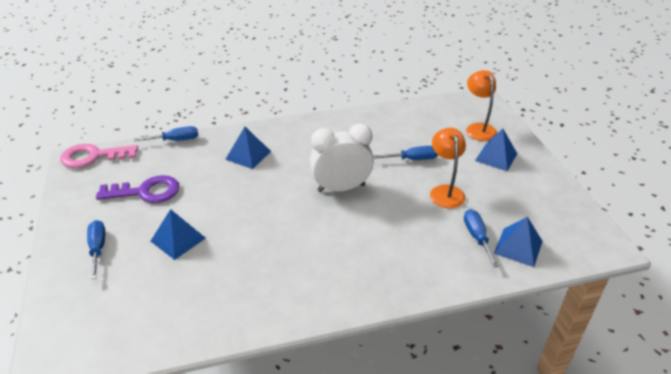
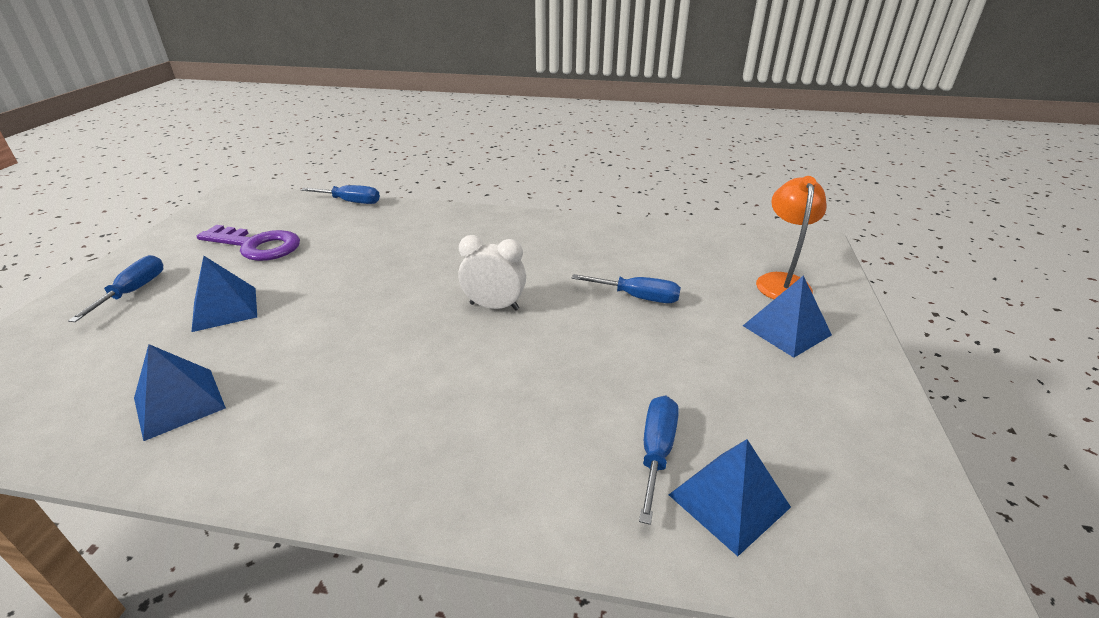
camera: 25 degrees right, 5 degrees down
pink key [60,144,138,168] -> none
blue pyramid [225,127,271,169] -> blue pyramid moved to [134,344,226,441]
white clock [310,123,374,192] -> white clock [459,235,526,310], size x0.65
orange lamp [430,128,466,208] -> none

